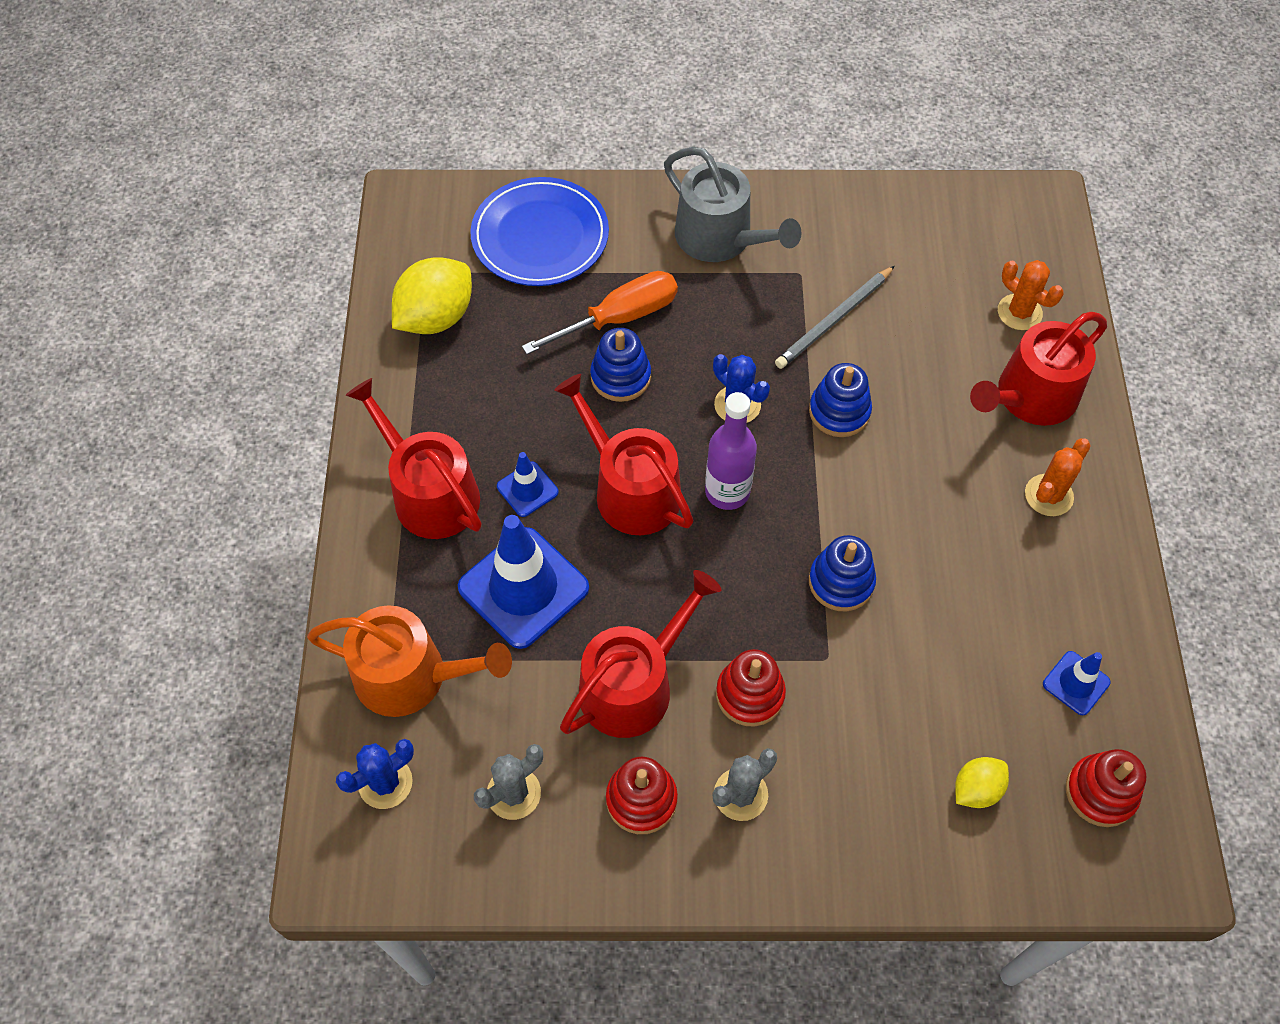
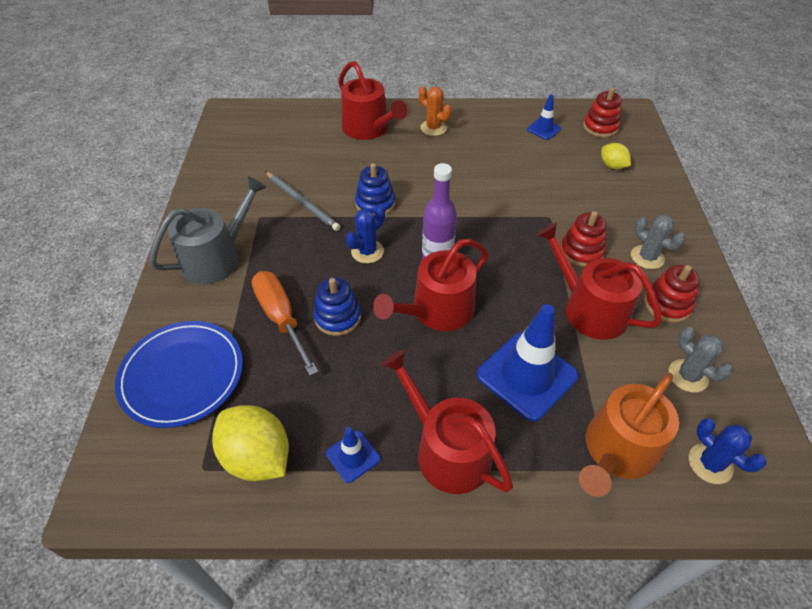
camera: 90 degrees left, 10 degrees down
orange watering can [307,605,512,717] -> orange watering can turned 150 degrees counterclockwise [579,373,679,497]
red watering can [346,378,482,539] -> red watering can turned 90 degrees clockwise [381,350,513,494]
blue traffic cone [497,452,559,517] -> blue traffic cone moved to [326,427,380,483]
blue stacking toy [809,535,876,611] -> none
orange cactus [998,260,1064,330] -> none

